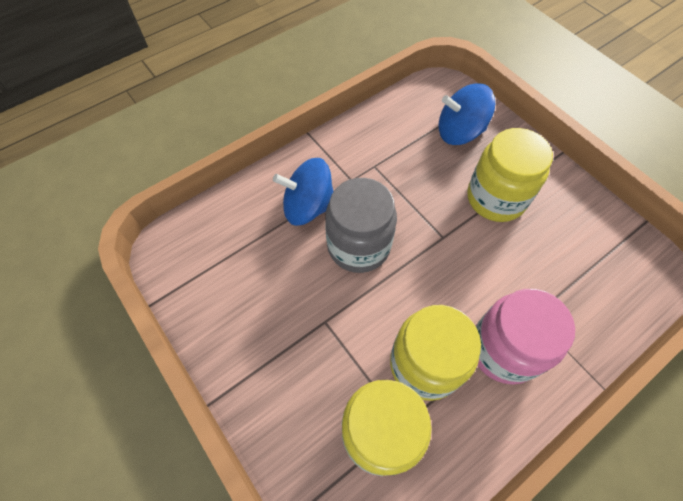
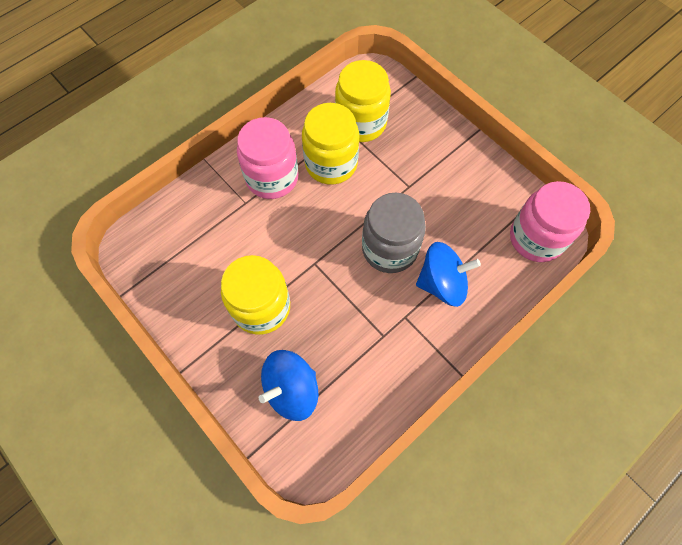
camera: 175 degrees right, 5 degrees up
blue spinning top [438,83,495,145] -> blue spinning top turned 150 degrees clockwise [259,350,318,421]
none -> pink jar [510,181,590,262]

